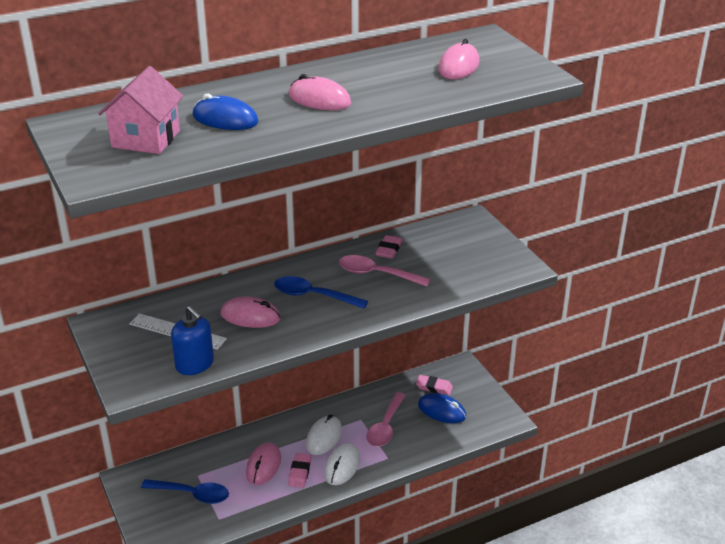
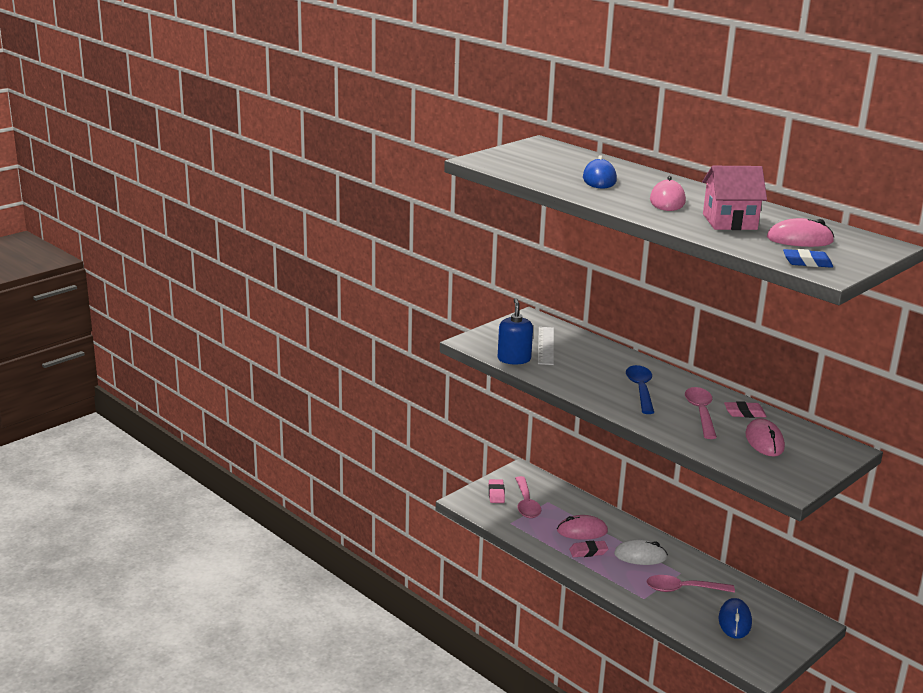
camera: 70 degrees right, 10 degrees down
pink house [98,66,184,154] -> pink house moved to [702,166,767,230]
blue spoon [141,479,229,504] -> pink spoon [515,476,541,518]
blue soap dispenser [171,306,214,375] -> blue soap dispenser turned 150 degrees clockwise [498,299,533,365]
pink mouse [220,297,281,328] -> pink mouse moved to [745,418,785,456]
white mouse [324,443,360,485] -> none
pink eraser [416,375,453,395] -> pink eraser moved to [489,479,505,503]
none -> blue eraser [783,249,833,268]

